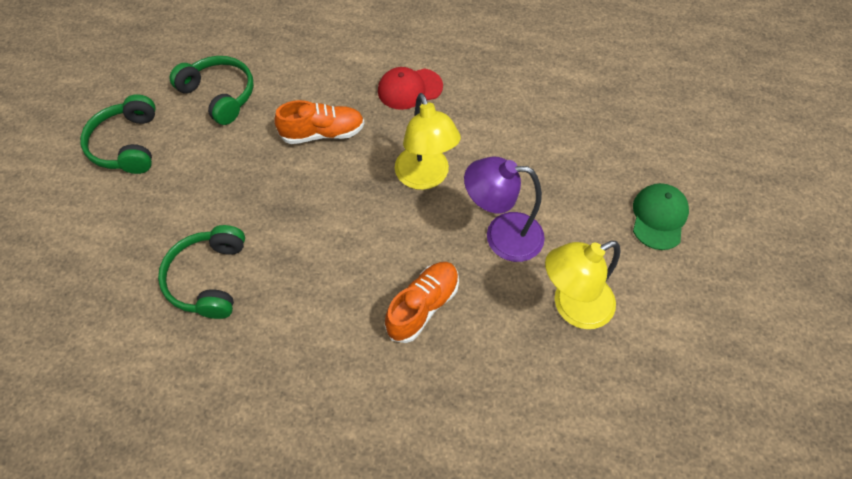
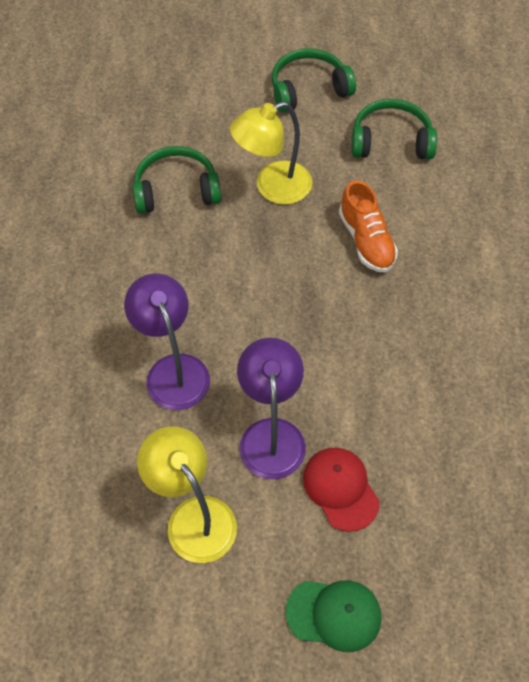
camera: 80 degrees right, 0 degrees up
green headphones [170,56,254,125] -> green headphones turned 120 degrees counterclockwise [351,99,437,159]
red cap [378,67,443,110] -> red cap moved to [303,448,380,532]
orange shoe [385,262,459,343] -> purple lamp [124,273,210,410]
yellow lamp [395,93,461,190] -> yellow lamp moved to [230,101,313,205]

